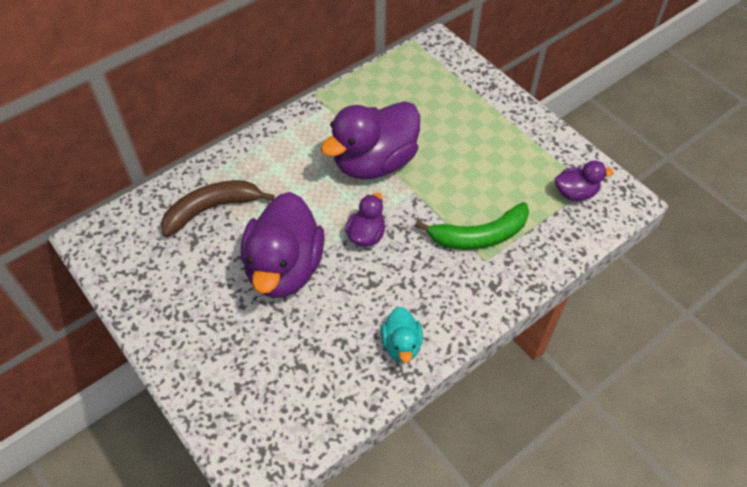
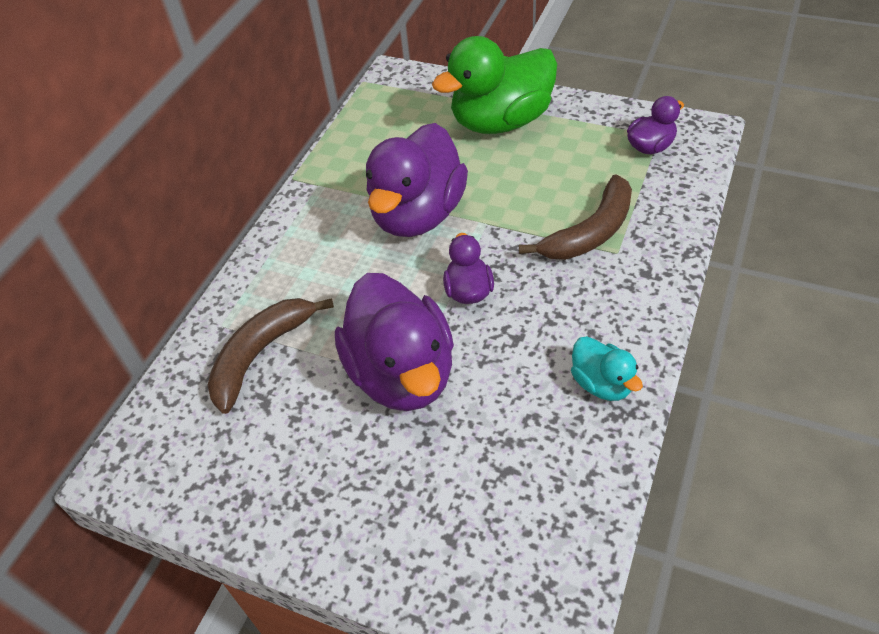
camera: 25 degrees left, 5 degrees down
green banana [415,202,529,250] -> brown banana [519,175,632,260]
none -> green duck [432,36,557,134]

